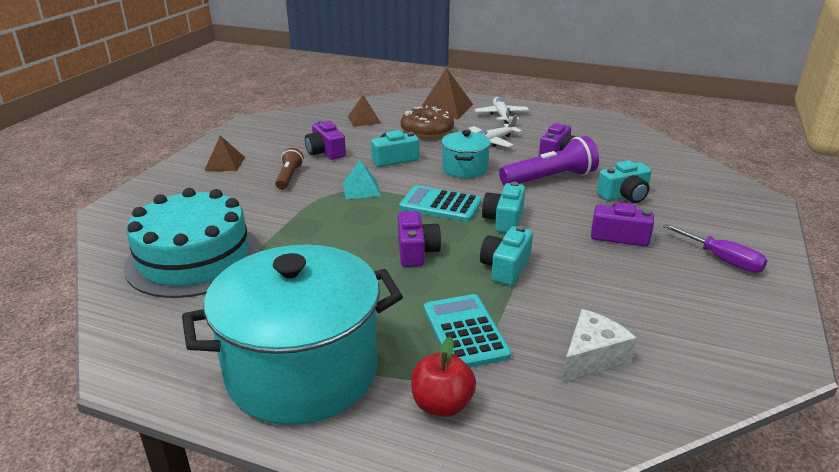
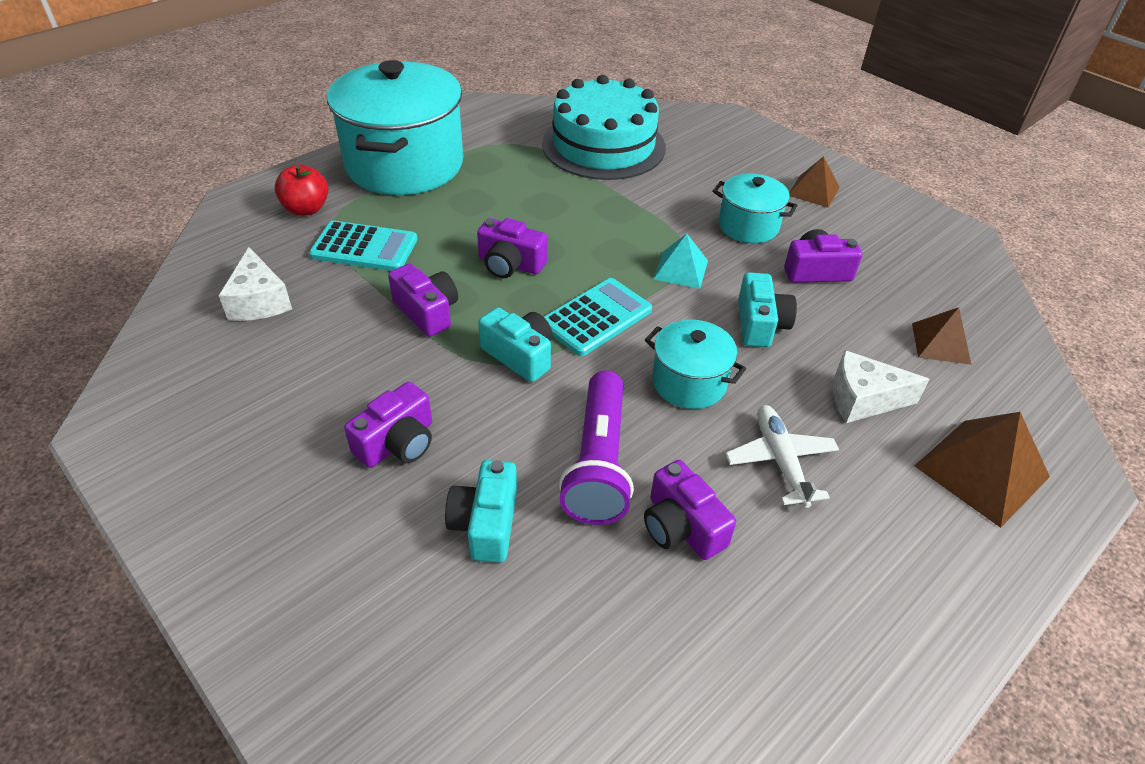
camera: 115 degrees right, 15 degrees up
brown flashlight [275,148,304,190] -> turquoise pot [713,173,798,243]
brown donut [401,106,454,139] -> white cheese [833,350,929,423]
white plane [474,97,529,124] -> none
turquoise camera [480,225,533,286] -> purple camera [388,264,458,337]
purple screwdriver [663,224,767,273] -> none

